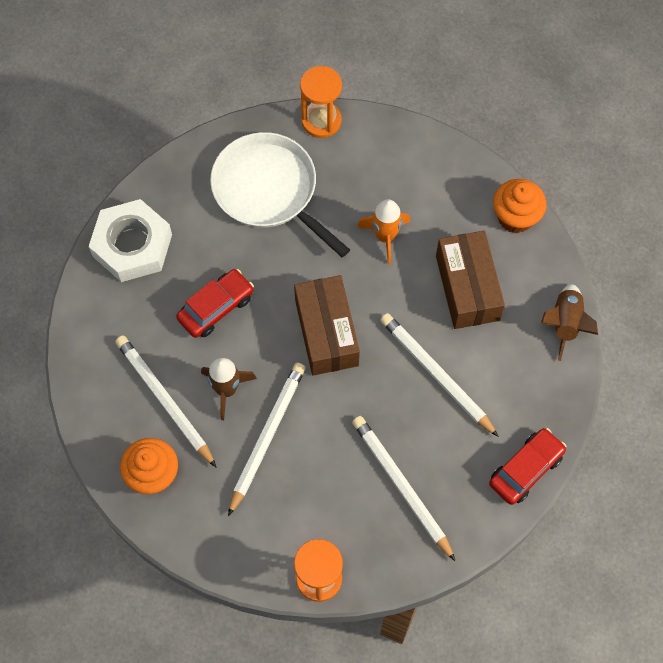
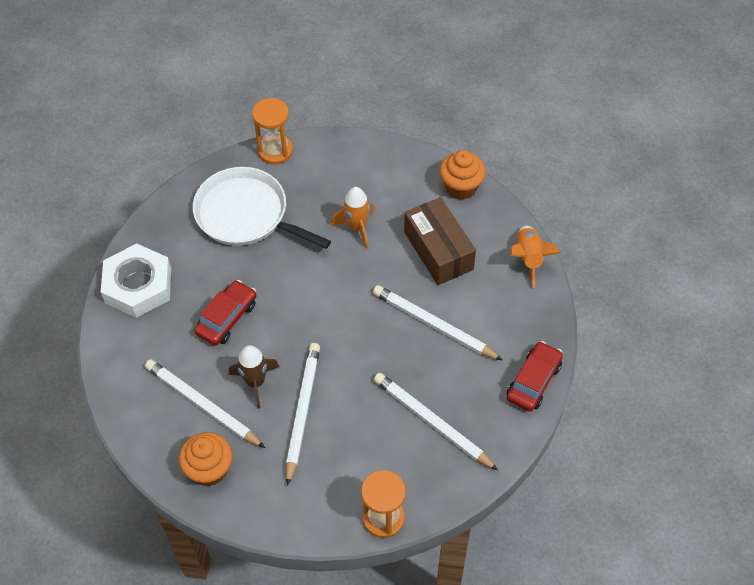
camera: 15 degrees left, 10 degrees down
brown box [294,275,360,376] -> none
brown rocket [541,284,598,361] -> orange rocket [510,226,561,288]

